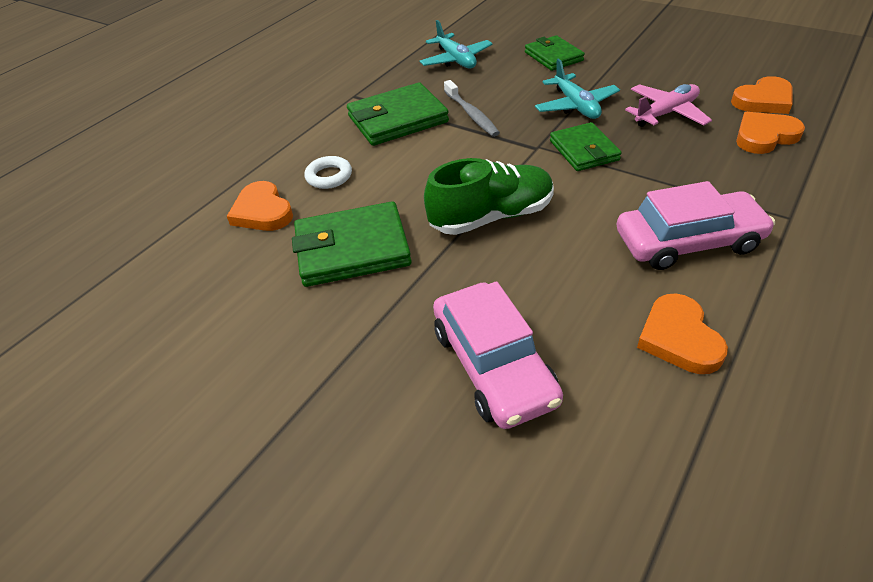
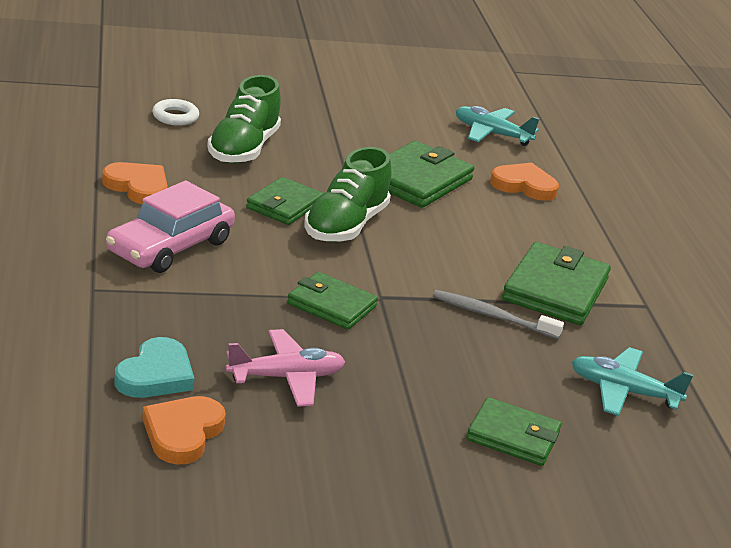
camera: 130 degrees right, 15 degrees down
white ring [304,156,352,189] -> white ring moved to [152,99,199,126]
pink car [433,281,563,429] -> green shoe [207,75,281,164]
turquoise plane [535,58,620,119] -> turquoise plane moved to [456,106,539,146]
pink plane [625,84,712,127] -> pink plane turned 120 degrees counterclockwise [226,329,345,407]
orange heart [736,112,805,154] -> turquoise heart [114,337,194,398]
none -> green wallet [246,177,324,225]

